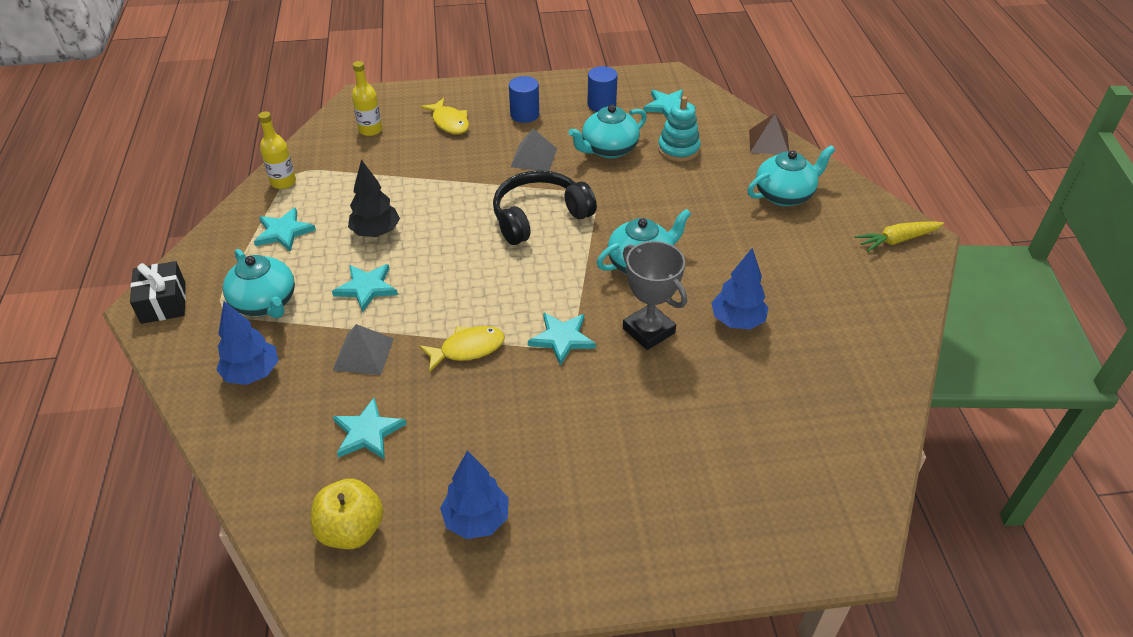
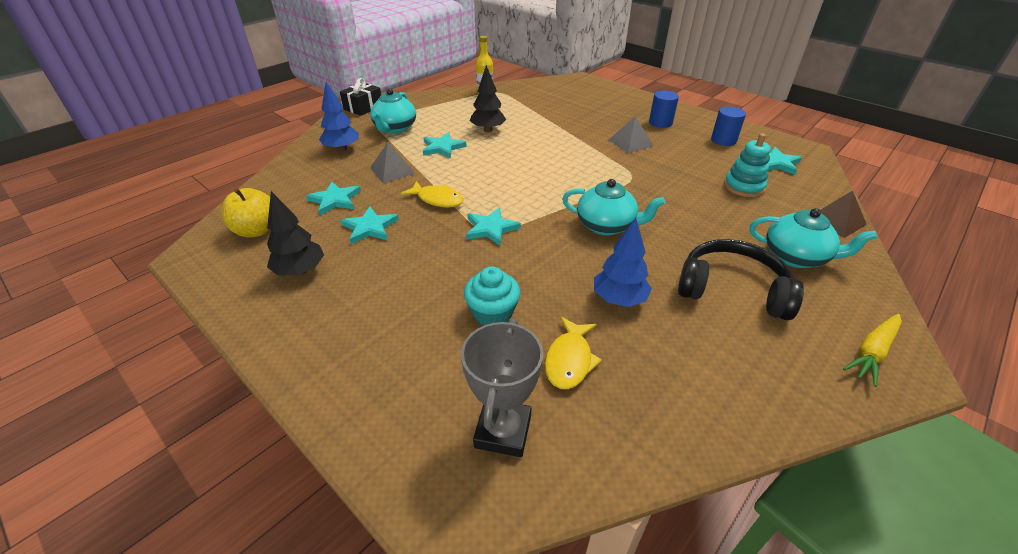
camera: 50 degrees right, 5 degrees down
turquoise star [254,207,316,252] -> turquoise star moved to [341,207,399,244]
yellow bottle [352,61,382,136] -> none
yellow fish [420,98,469,134] -> yellow fish moved to [545,317,602,389]
blue tree [440,451,509,539] -> black tree [267,191,324,275]
black headphones [493,170,597,245] -> black headphones moved to [678,239,804,320]
turquoise teapot [568,104,647,158] -> none
grey trophy [623,241,687,350] -> grey trophy moved to [461,319,543,457]
yellow carrot [855,221,944,252] -> yellow carrot turned 75 degrees counterclockwise [843,314,902,387]
none -> turquoise cupcake [464,266,520,325]

